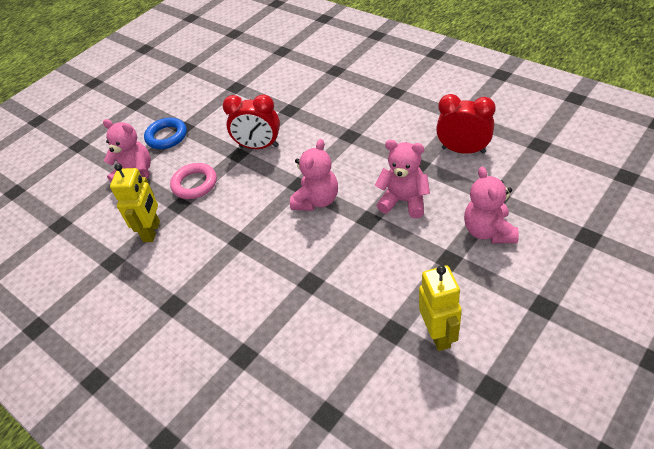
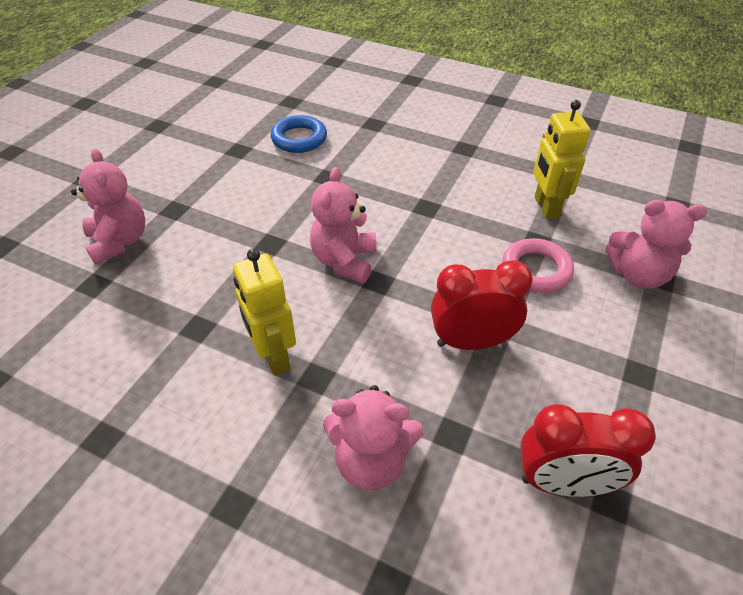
camera: 160 degrees right, 0 degrees up
blue ring [144,118,187,149] -> blue ring moved to [271,115,327,153]
pink teddy bear [375,140,430,218] -> pink teddy bear moved to [323,385,423,490]
yellow robot [419,265,462,351] -> yellow robot moved to [233,249,296,376]
red clock [436,94,496,154] -> red clock moved to [520,404,656,497]

